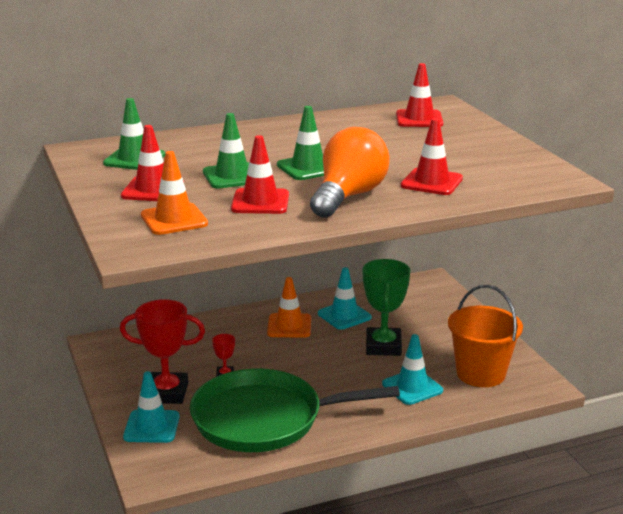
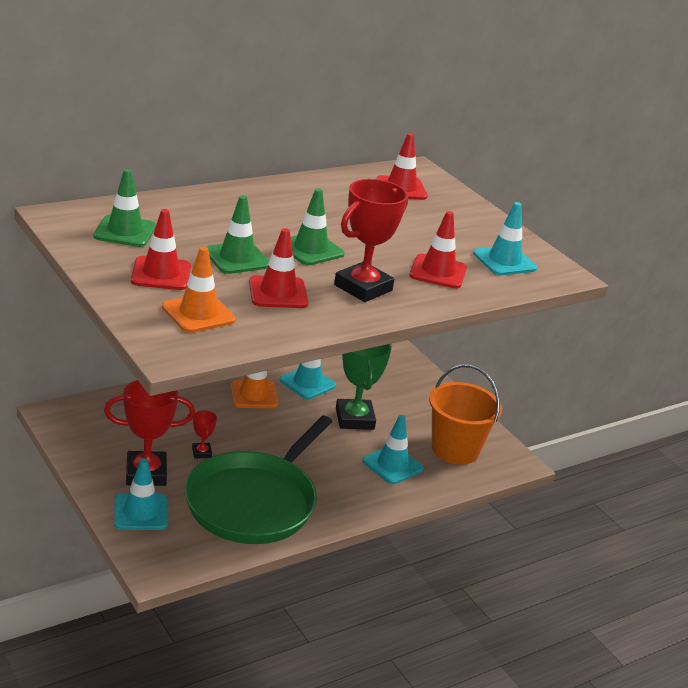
camera: 15 degrees left, 5 degrees up
green pan [190,369,400,452] -> green pan turned 45 degrees counterclockwise [185,415,332,544]
orange light bulb [310,127,390,218] -> red trophy [334,179,408,302]
none -> turquoise traffic cone [473,202,537,275]

